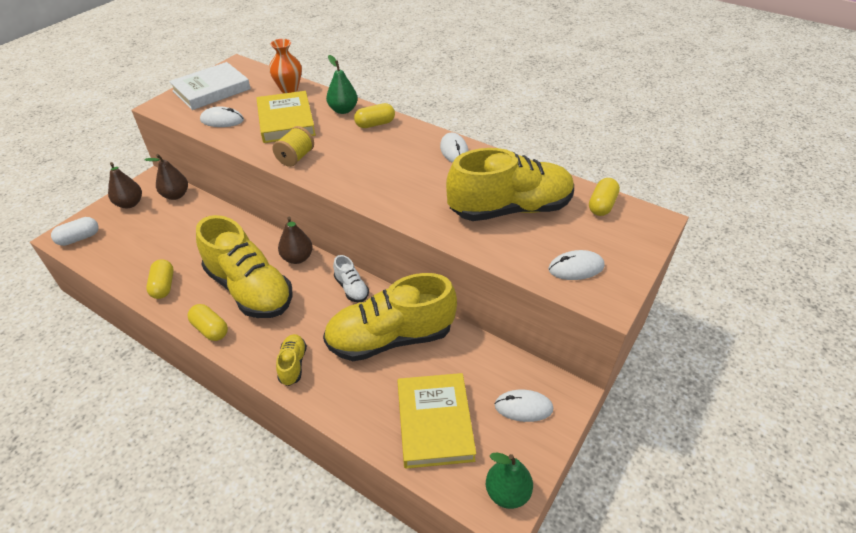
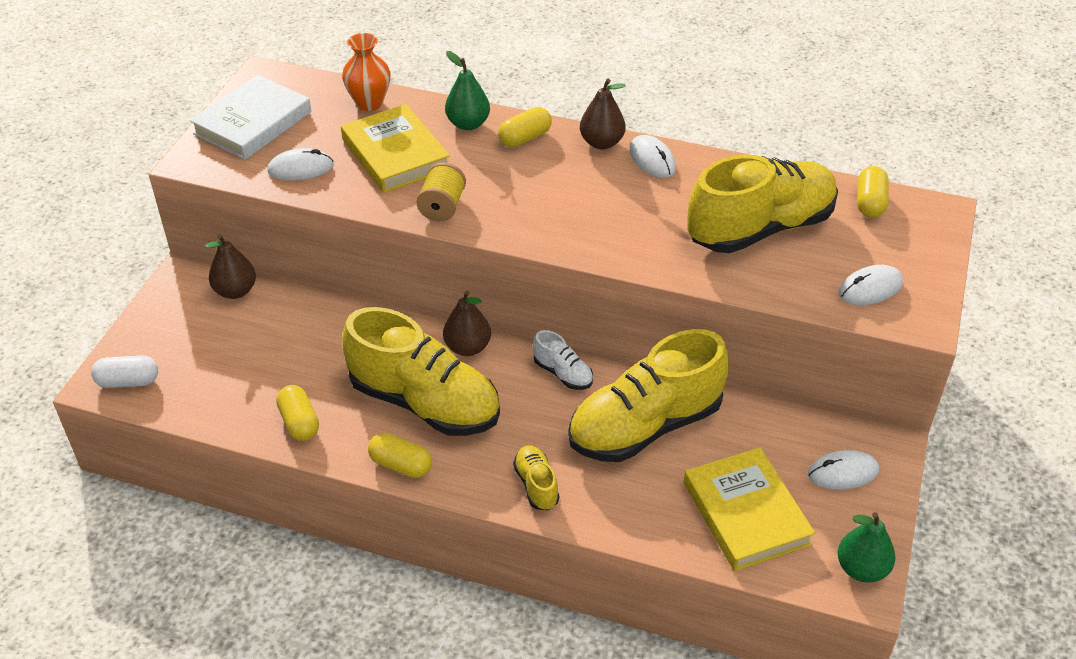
camera: 15 degrees left, 0 degrees up
white capsule [51,217,99,246] -> white capsule turned 45 degrees clockwise [91,355,158,388]
brown pear [108,162,142,208] -> brown pear moved to [580,79,626,149]

